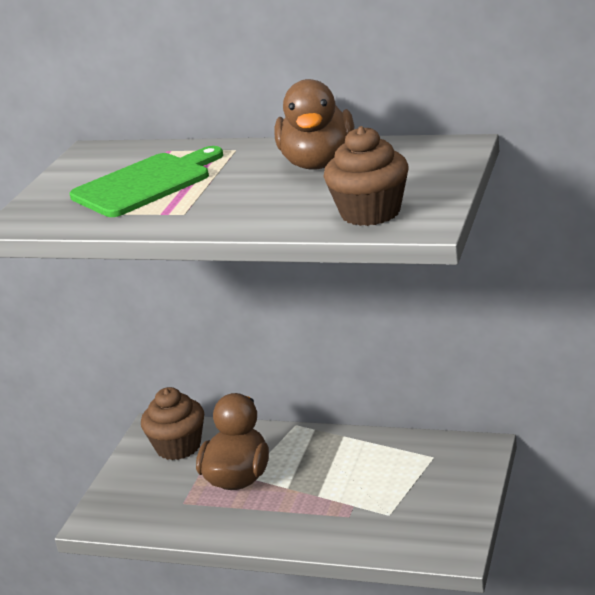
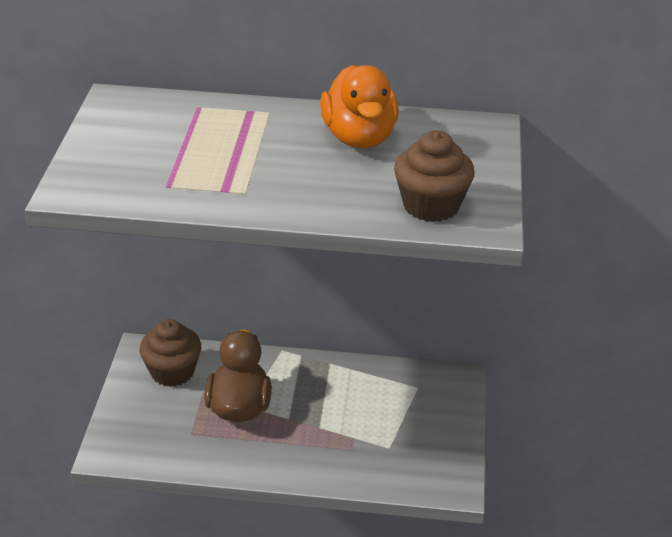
camera: 15 degrees left, 10 degrees up
green cutting board [70,146,223,217] -> none
brown duck [274,79,354,170] -> orange duck [320,65,399,148]

